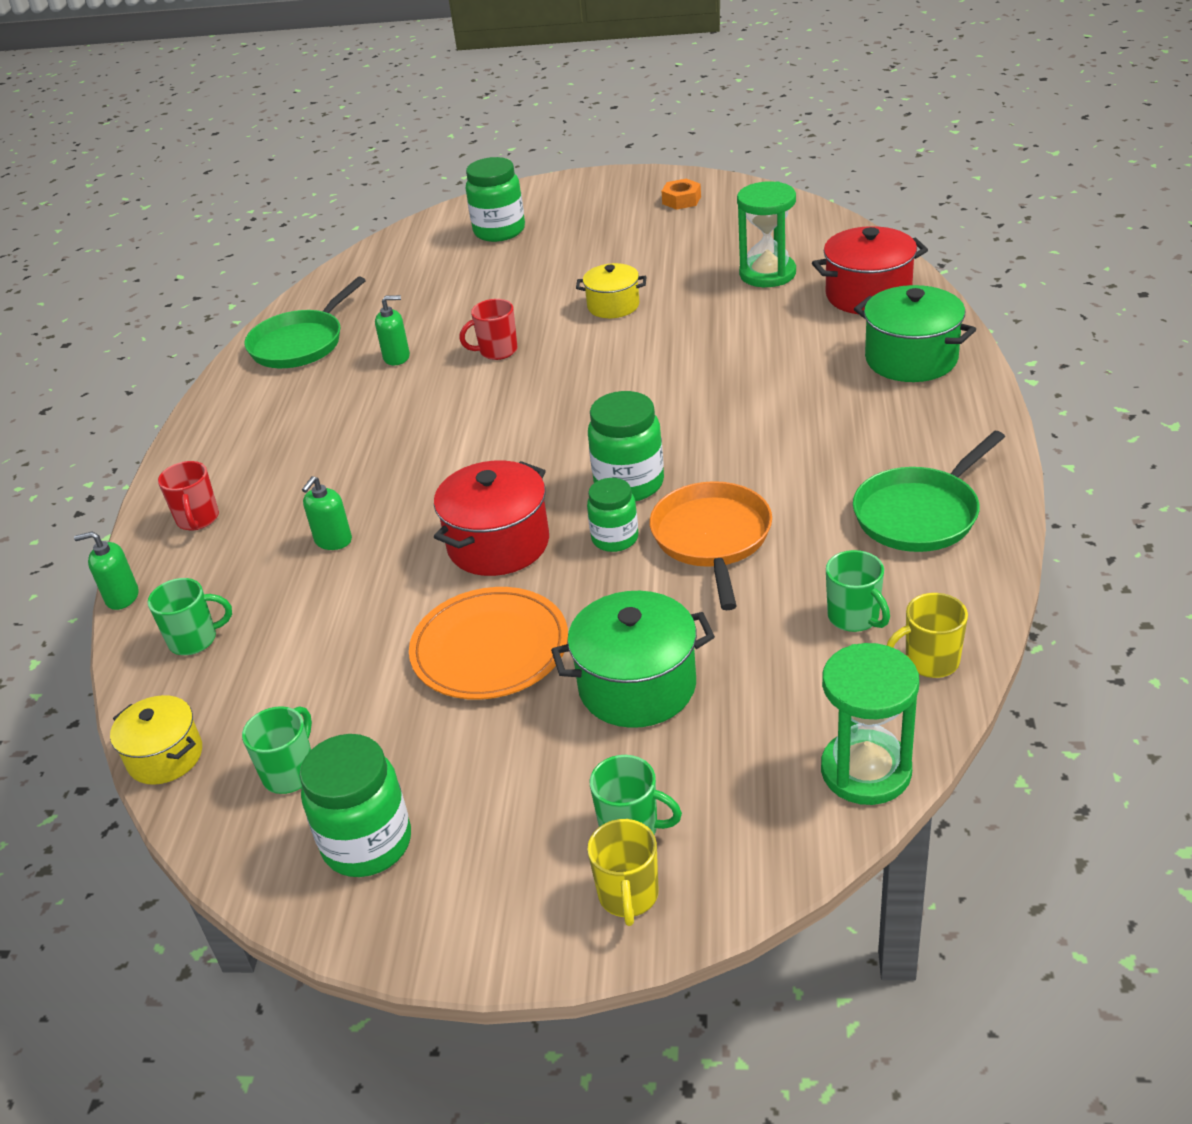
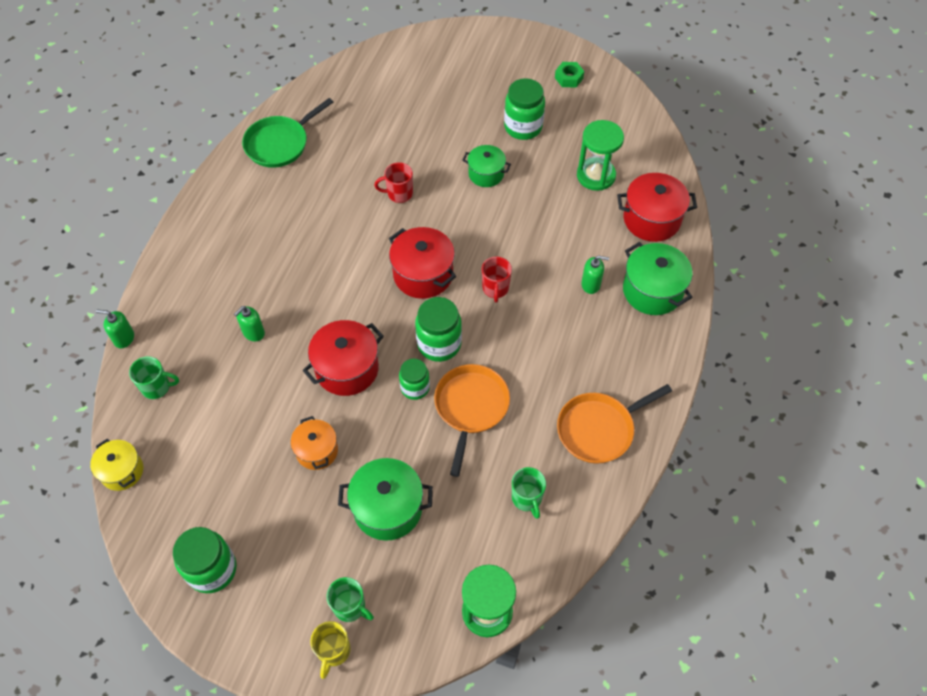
camera: 10 degrees right, 20 degrees up
red mug [158,461,219,531] -> red mug moved to [482,257,512,303]
green mug [242,706,312,794] -> none
green soap dispenser [375,295,410,365] -> green soap dispenser moved to [581,256,609,294]
orange plate [409,587,568,700] -> orange pot [290,416,338,470]
green jar [466,157,525,242] -> green jar moved to [504,78,545,140]
yellow pot [576,263,646,318] -> green pot [462,145,511,187]
orange nut [661,179,701,210] -> green nut [555,62,584,88]
green pan [853,431,1005,552] -> orange pan [557,384,672,464]
yellow mug [887,593,968,678] -> none
none -> red pot [389,227,456,299]

